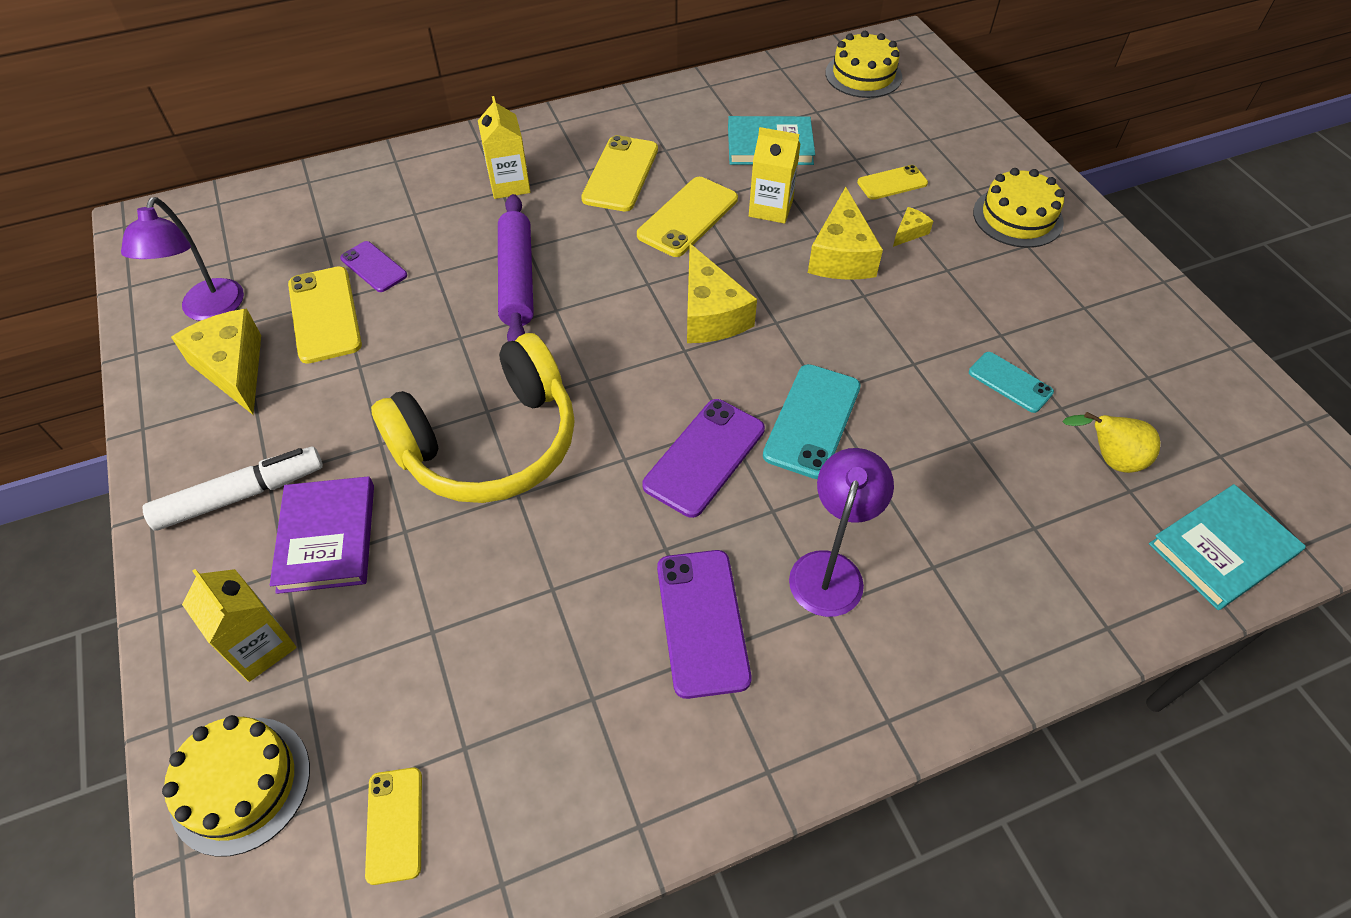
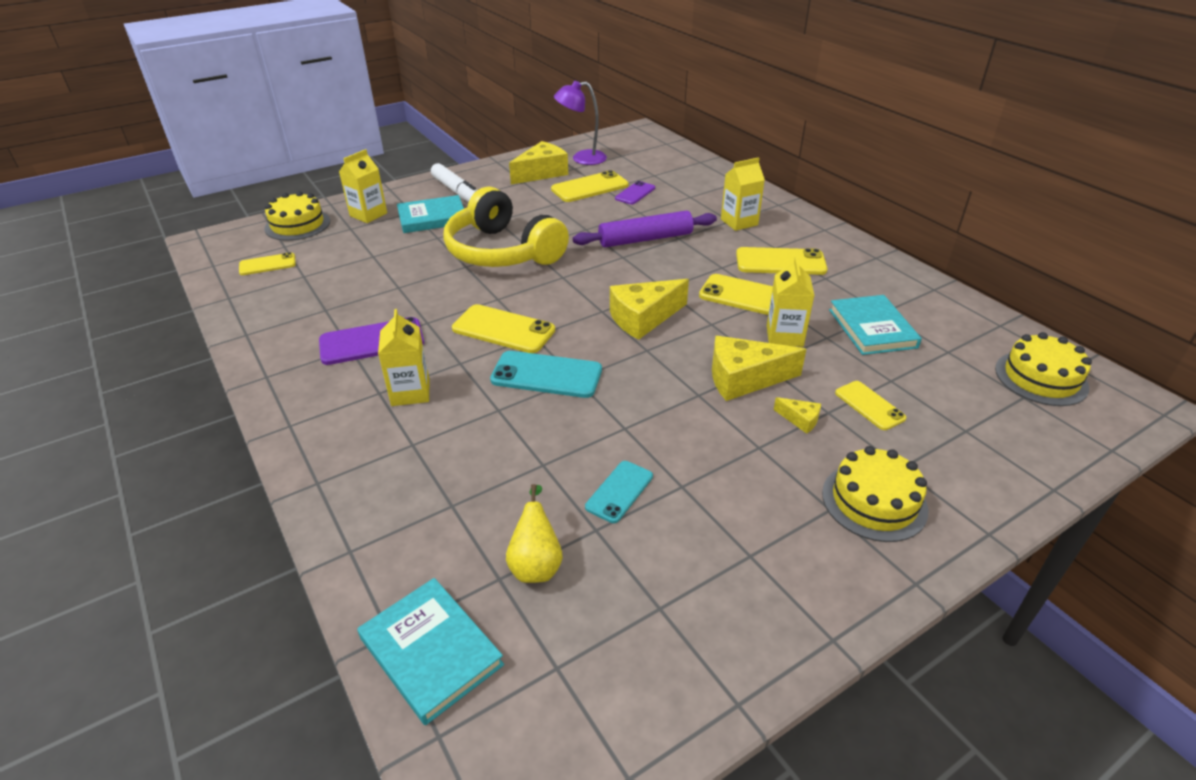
camera: 80 degrees right, 15 degrees down
purple book [270,476,374,594] -> turquoise book [397,195,464,233]
purple phone [642,399,765,518] -> yellow phone [452,304,555,353]
purple lamp [789,448,894,617] -> yellow carton [378,309,429,406]

